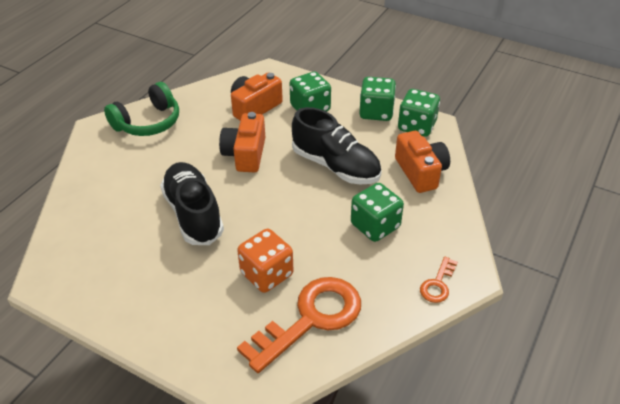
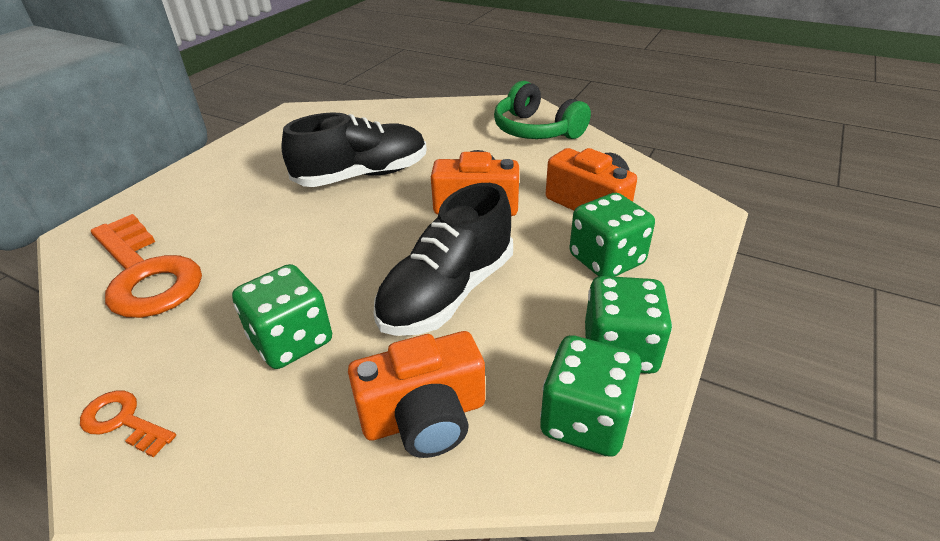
camera: 90 degrees right, 5 degrees down
orange dice [237,229,294,293] -> none

